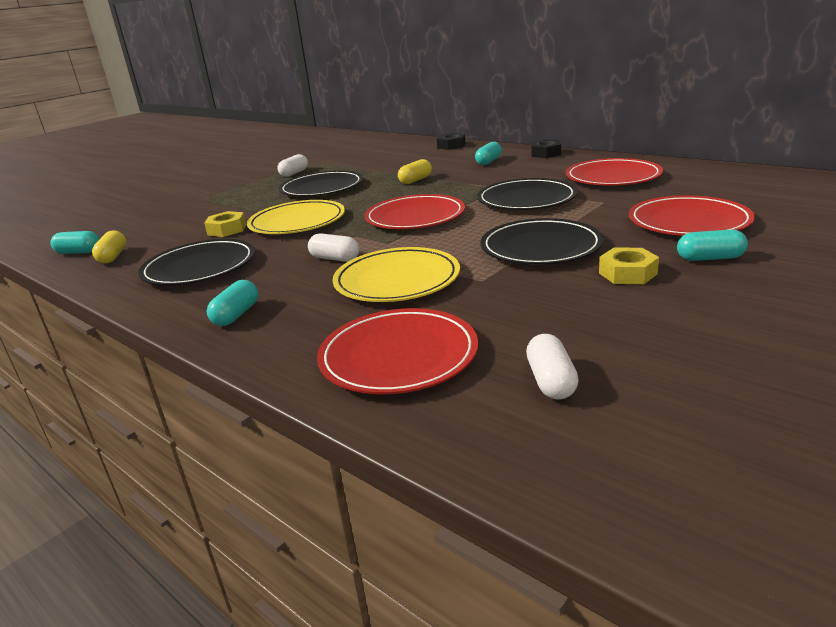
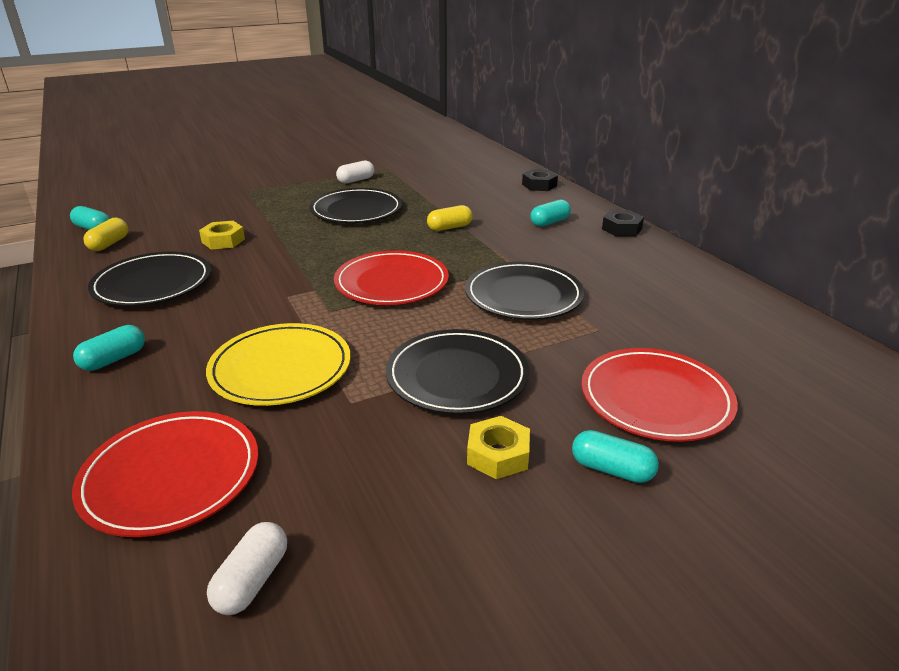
camera: 20 degrees right, 5 degrees up
yellow plate [247,200,345,234] -> none
white capsule [308,233,359,262] -> none
red plate [566,158,663,186] -> none

